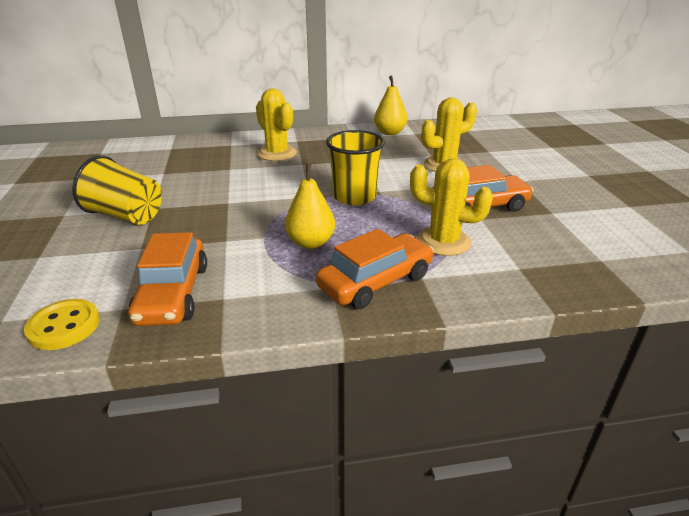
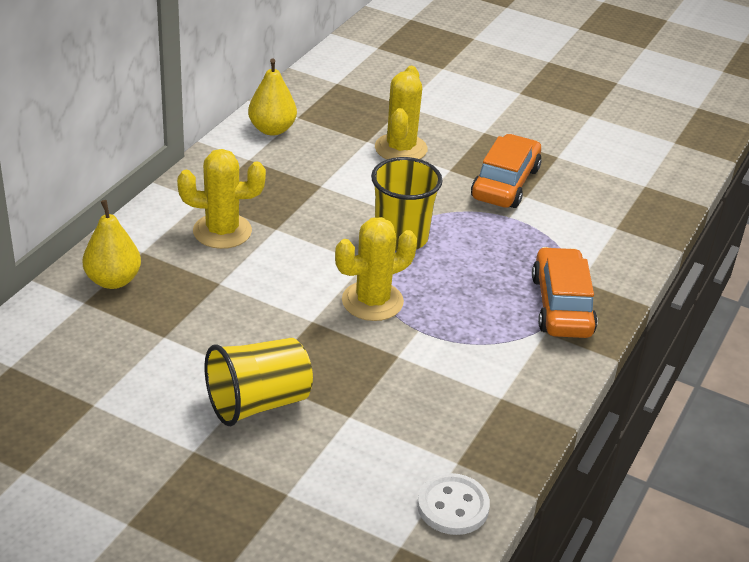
camera: 55 degrees left, 5 degrees up
yellow button [24,299,100,350] -> white button [417,473,490,535]
orange car [128,232,207,326] -> none
yellow pear [285,164,335,249] -> yellow pear moved to [82,200,141,289]
yellow cactus [410,159,493,256] -> yellow cactus moved to [335,217,417,321]

